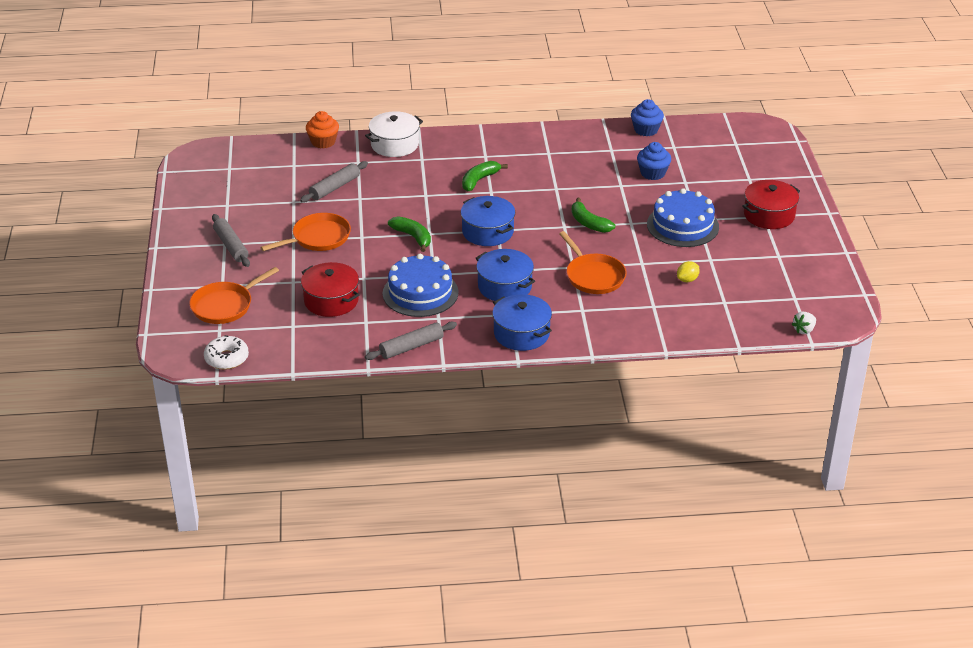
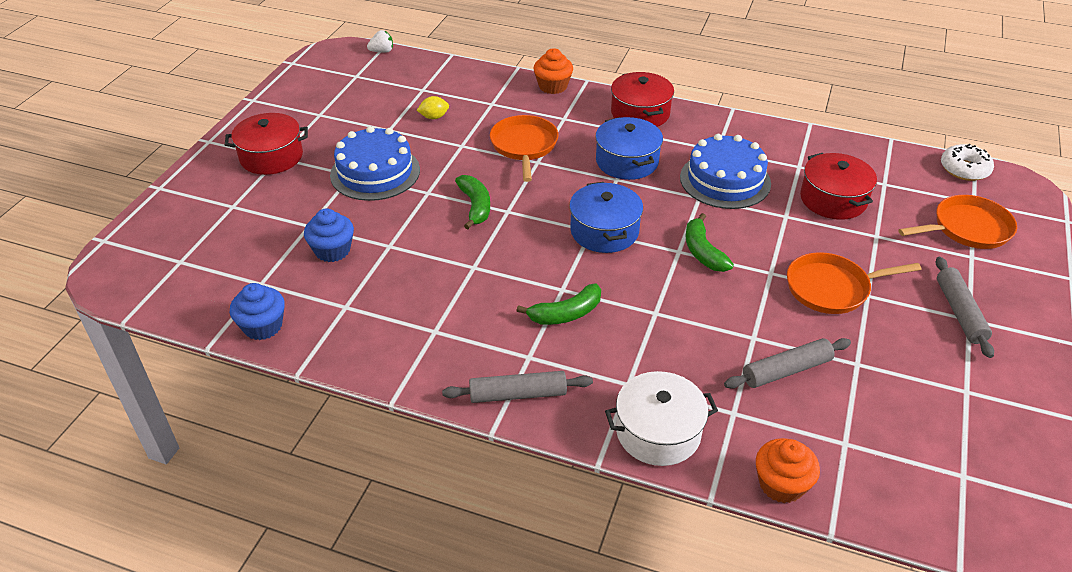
camera: 155 degrees left, 5 degrees up
grey rolling pin [365,322,457,360] -> grey rolling pin moved to [442,371,593,403]
blue pot [492,294,552,351] -> red pot [611,72,674,127]
none -> orange cupcake [534,48,573,94]

